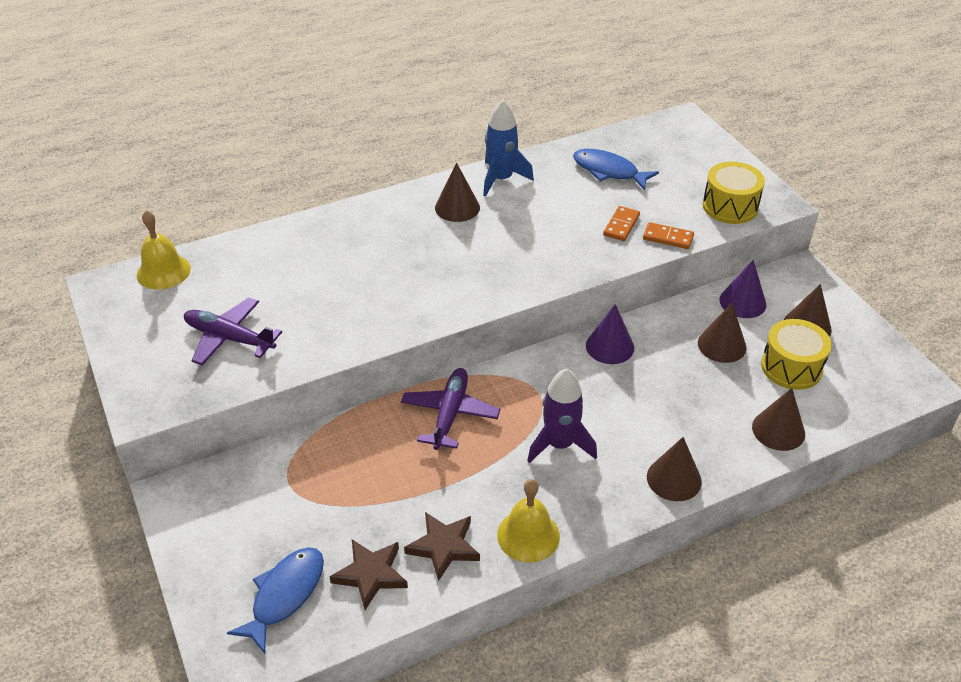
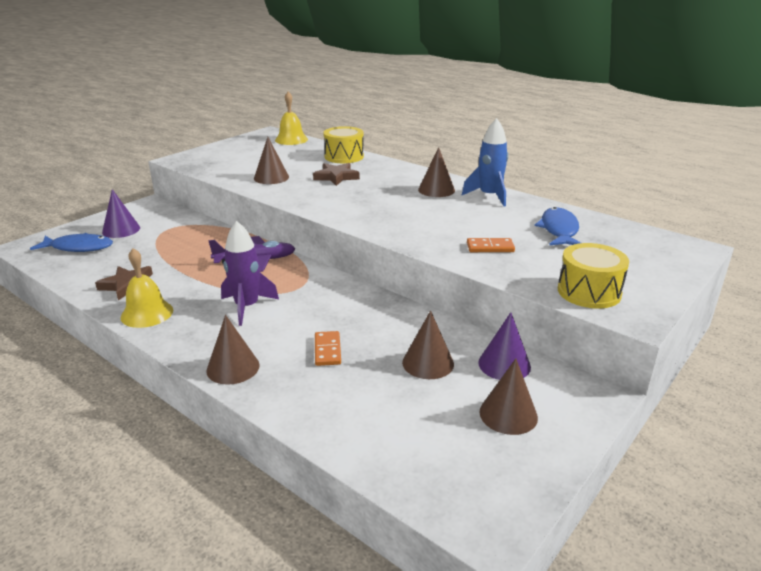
camera: 65 degrees right, 15 degrees down
purple plane [184,298,282,365] -> none
brown star [330,539,408,610] -> brown star moved to [313,163,360,186]
purple cone [586,304,634,364] -> purple cone moved to [102,189,140,238]
orange domino [643,222,694,249] -> orange domino moved to [315,331,341,366]
brown cone [752,388,805,451] -> brown cone moved to [254,137,289,184]
yellow drum [761,319,832,390] -> yellow drum moved to [324,126,364,163]

